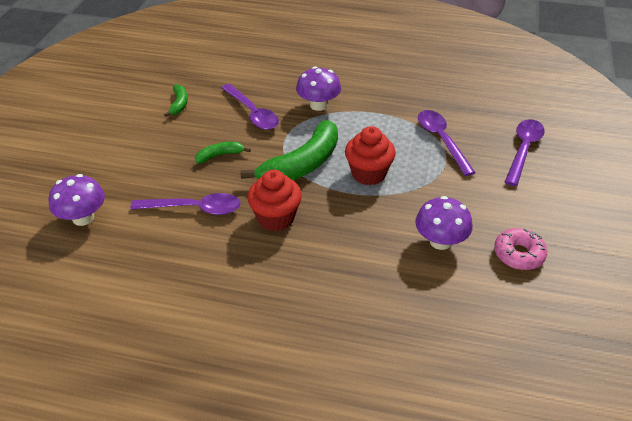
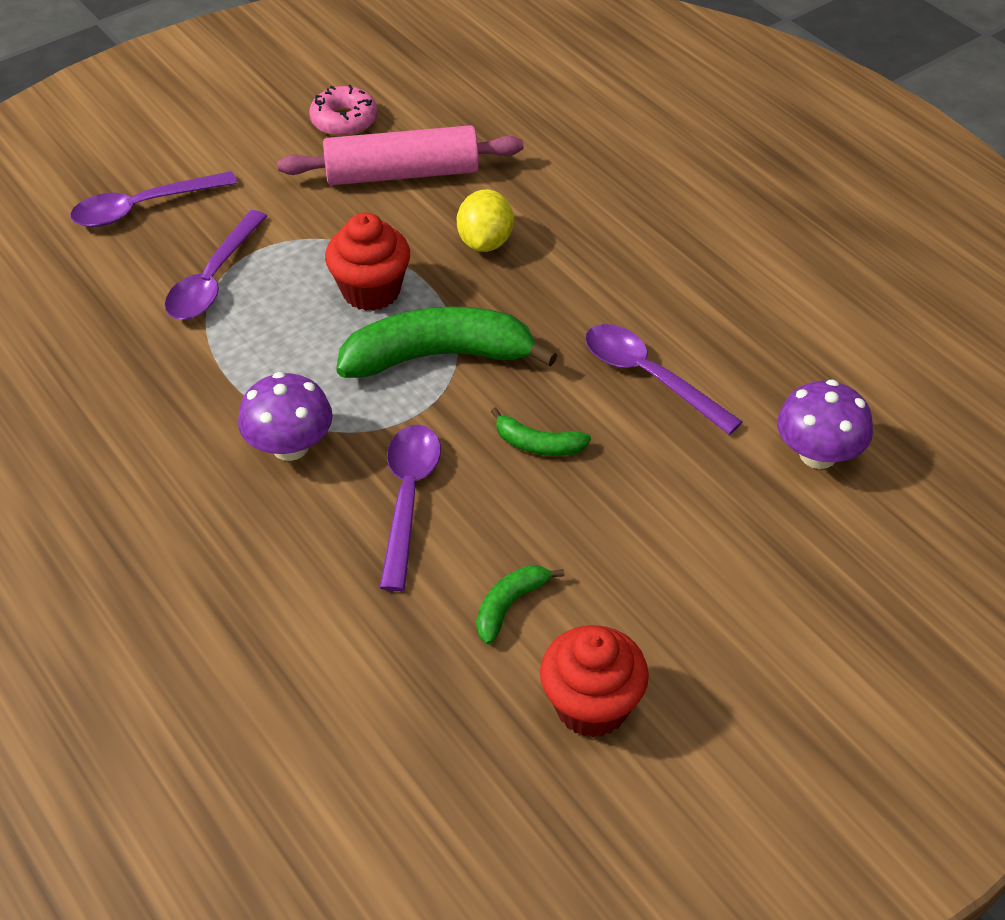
camera: 140 degrees left, 5 degrees up
red cupcake [247,170,302,231] -> red cupcake moved to [540,625,649,737]
purple mushroom [415,196,473,250] -> pink rolling pin [277,125,523,185]
none -> yellow lemon [457,189,514,252]

